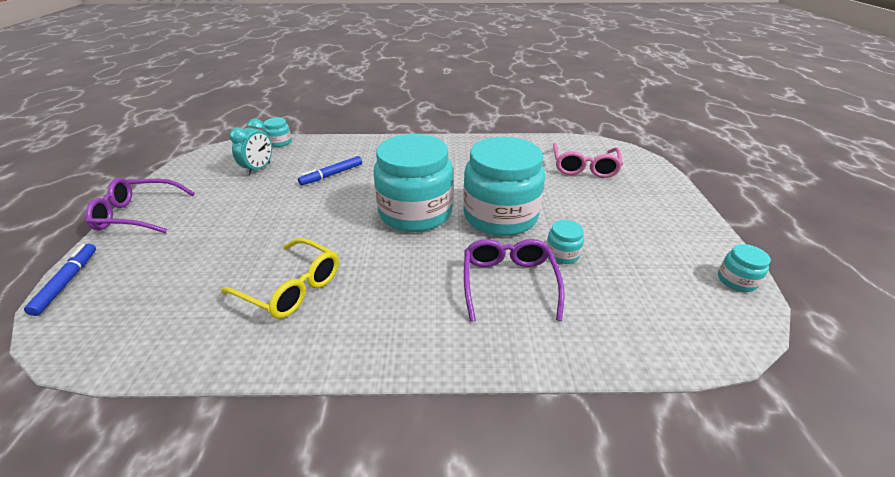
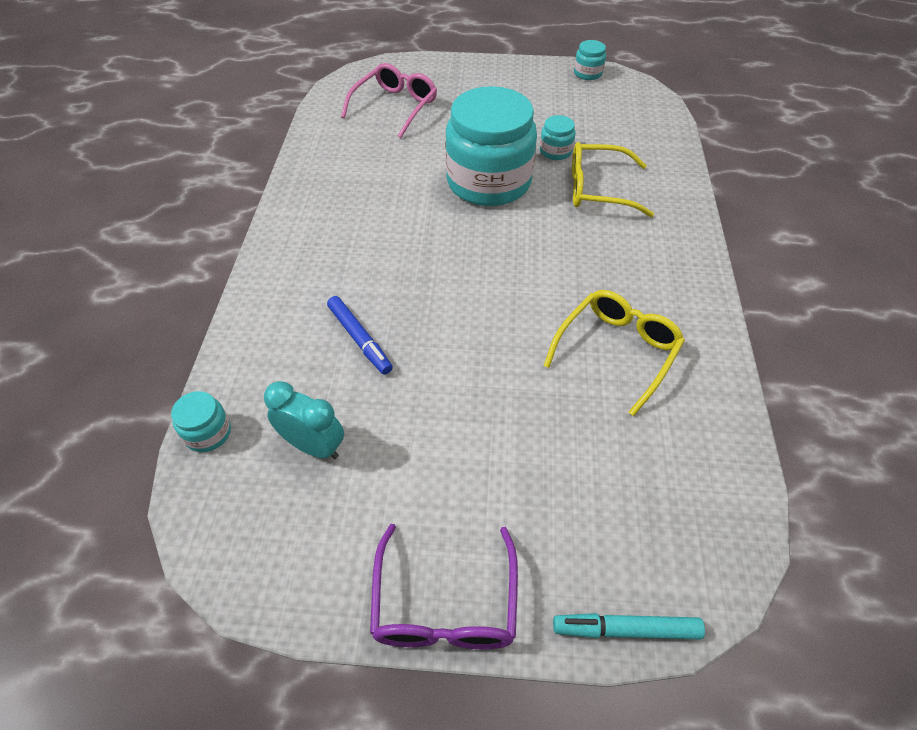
camera: 85 degrees left, 15 degrees up
blue marker [24,244,96,316] -> turquoise marker [553,613,705,639]
turquoise jar [373,134,453,232] -> none
purple glasses [464,239,565,322] -> yellow glasses [572,142,654,217]
pink glasses [553,143,623,178] -> pink glasses turned 75 degrees counterclockwise [341,63,437,138]

